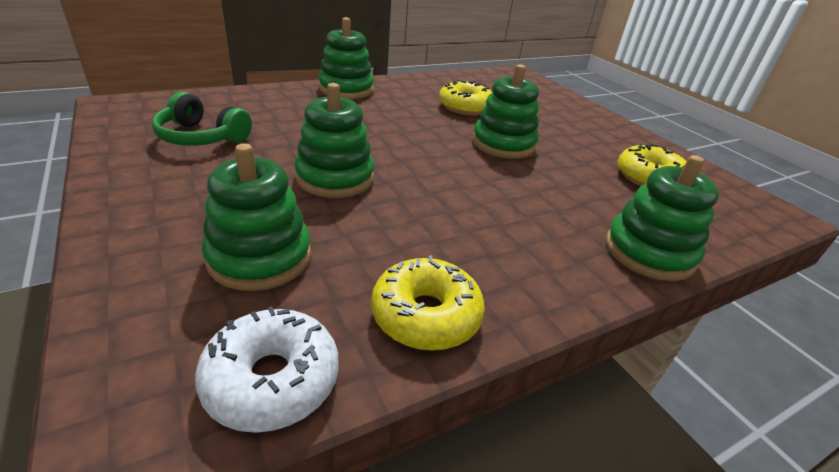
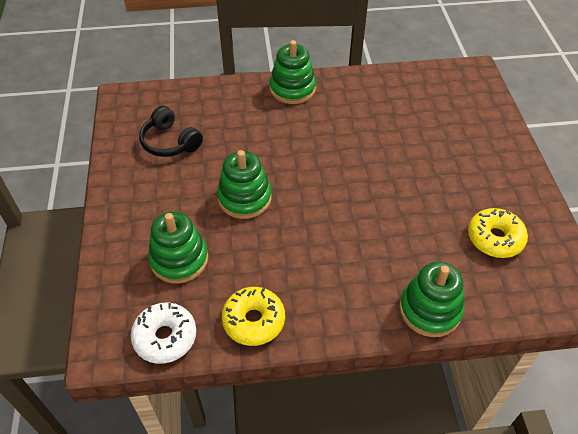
camera: 25 degrees right, 15 degrees up
green headphones [152,92,252,146] -> black headphones [139,106,203,157]
yellow donut [439,79,492,115] -> none
green stacking toy [472,64,539,159] -> none

